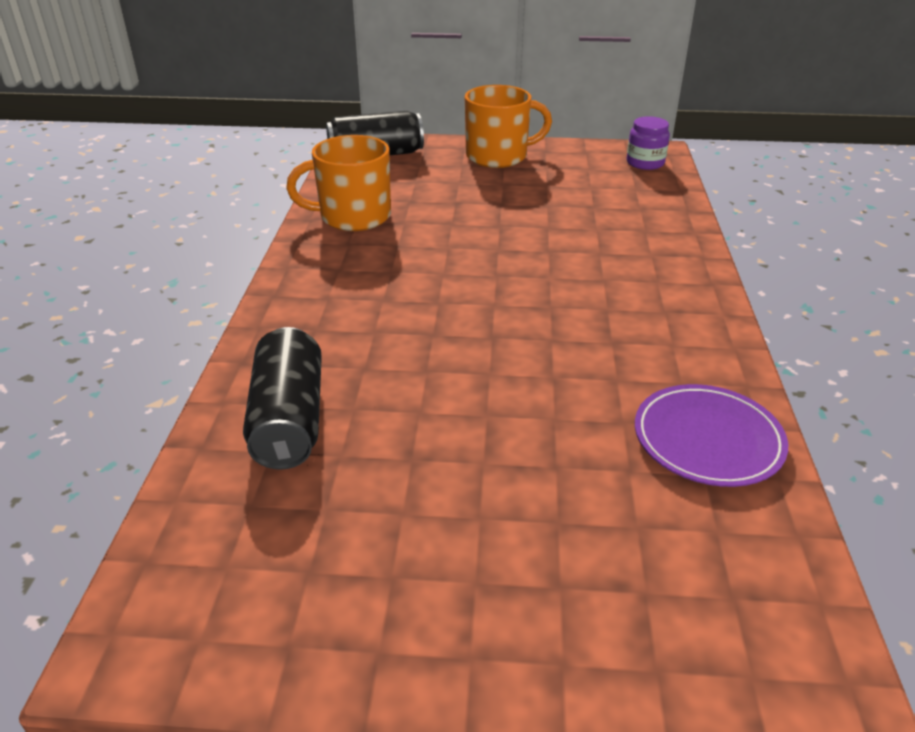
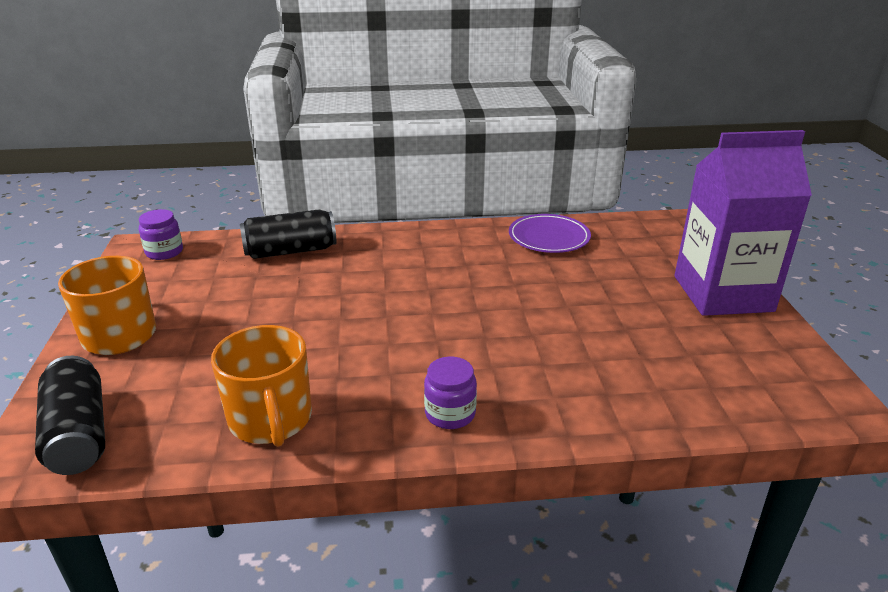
camera: 100 degrees left, 5 degrees down
black can [243,327,322,470] -> black can moved to [240,209,336,259]
none -> purple jar [424,356,477,429]
none -> purple carton [674,130,812,316]

